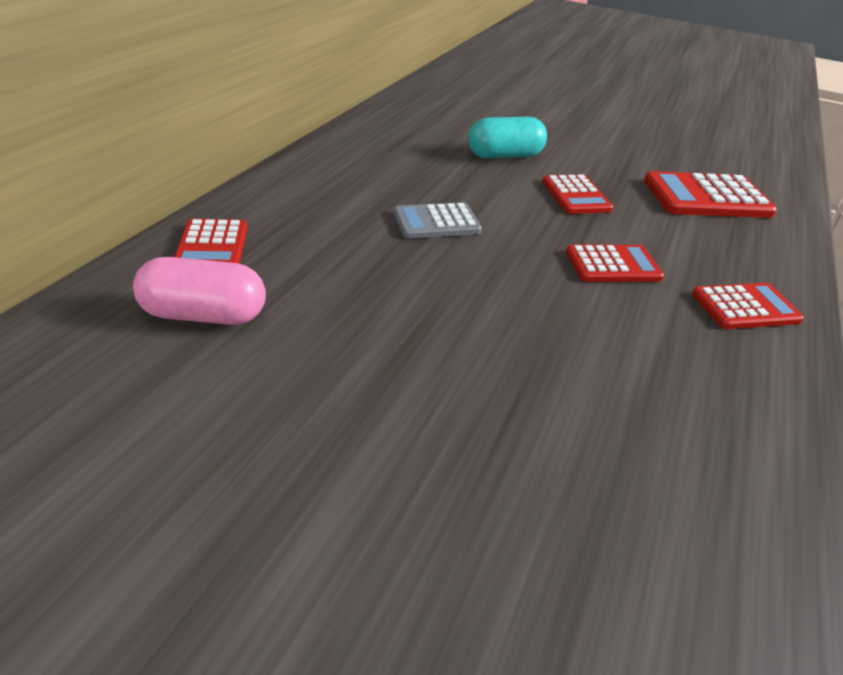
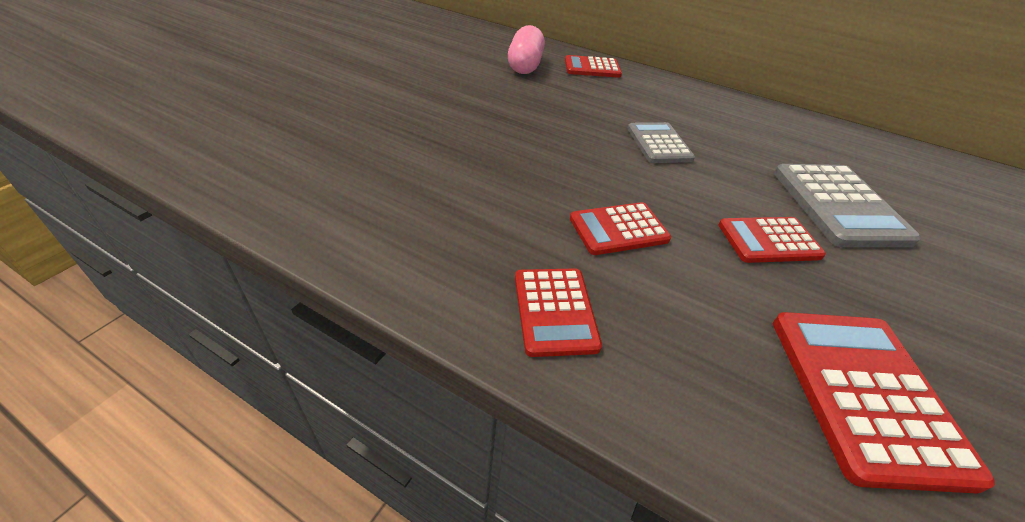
camera: 95 degrees right, 5 degrees up
turquoise capsule [468,116,547,159] -> grey calculator [774,164,921,247]
red calculator [566,245,664,282] -> red calculator turned 75 degrees clockwise [570,202,671,255]

